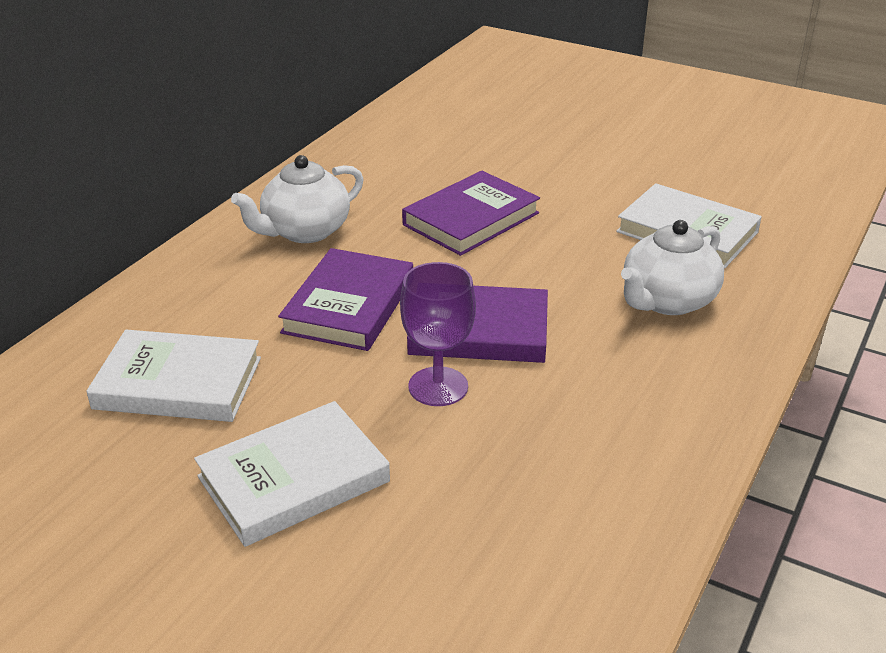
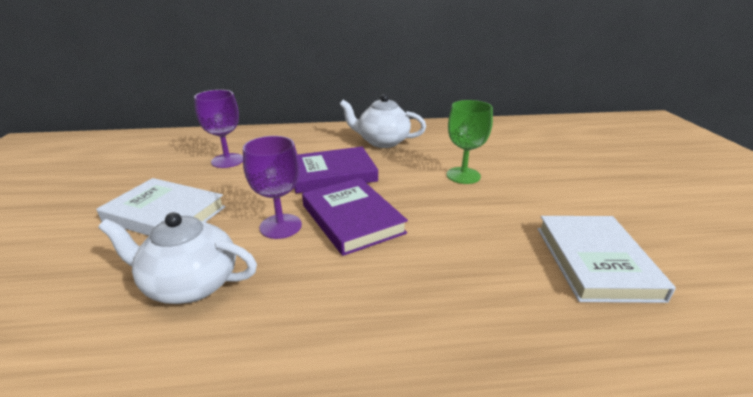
camera: 55 degrees right, 5 degrees down
white book [86,330,261,422] -> purple goblet [194,90,243,168]
purple book [402,171,540,256] -> green goblet [447,100,493,184]
white teapot [621,220,724,315] -> white teapot moved to [98,212,257,304]

